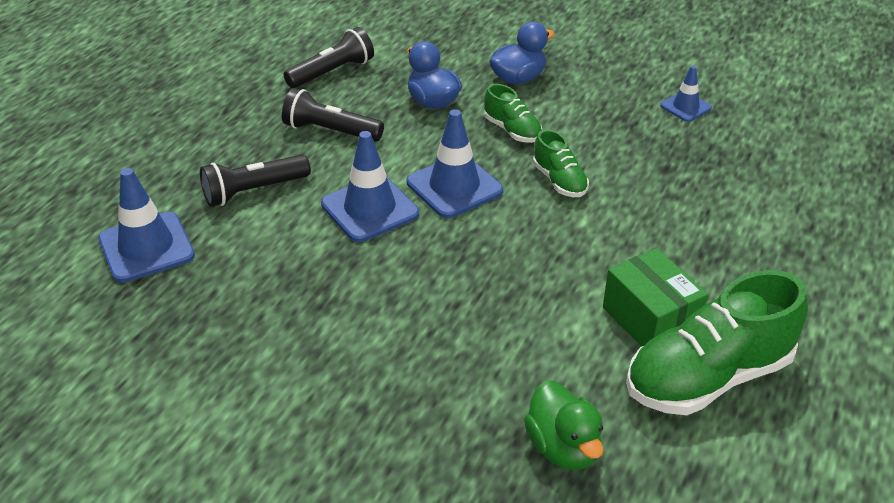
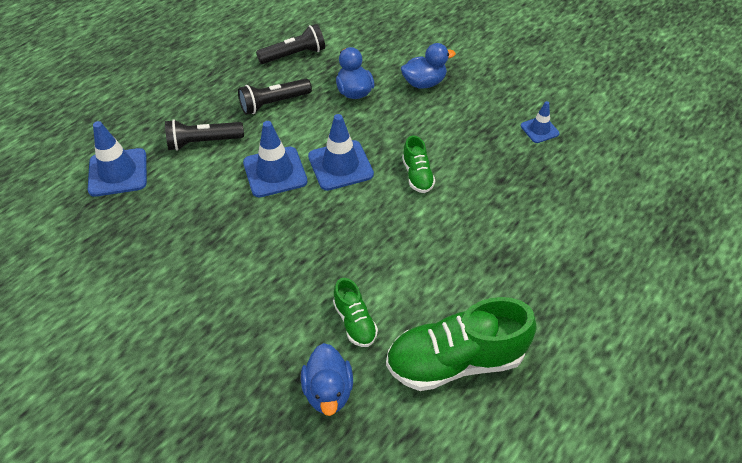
camera: 15 degrees right, 10 degrees up
black flashlight [282,88,384,142] -> black flashlight turned 60 degrees counterclockwise [238,79,312,115]
green shoe [484,84,542,143] -> green shoe moved to [333,278,378,347]
green duck [524,380,604,470] -> blue duck [301,343,353,416]
green box [603,248,708,347] -> none

